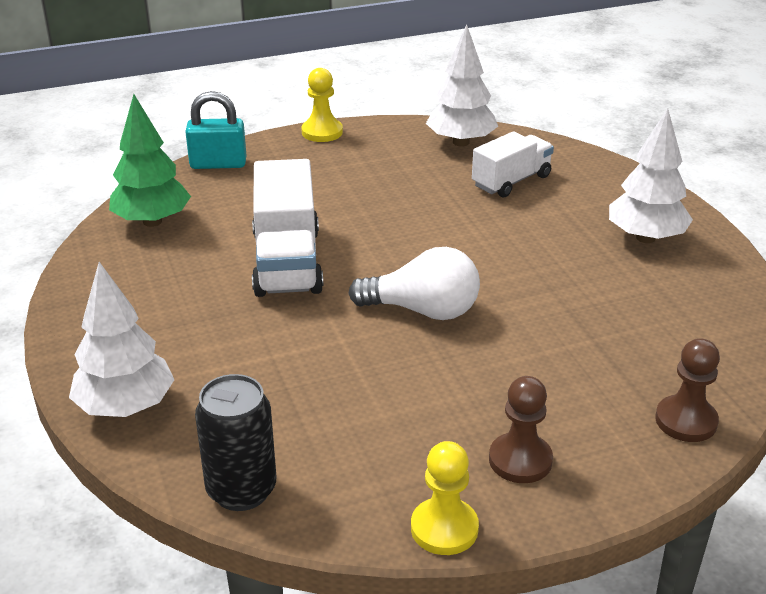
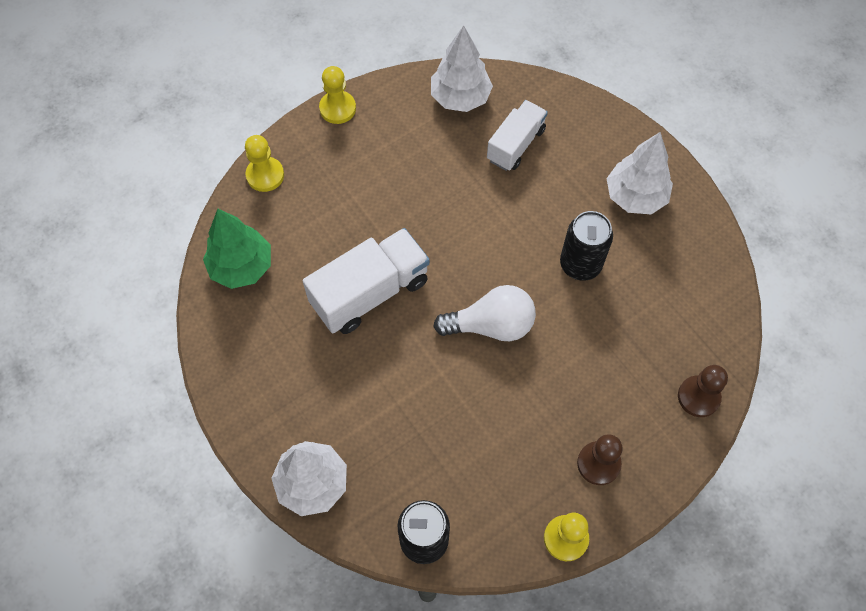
camera: 15 degrees left, 30 degrees up
turquoise padlock [185,91,246,169] -> yellow pawn [245,135,284,192]
white truck [252,159,323,297] -> white truck turned 105 degrees counterclockwise [303,228,430,334]
none -> black can [560,211,613,281]

